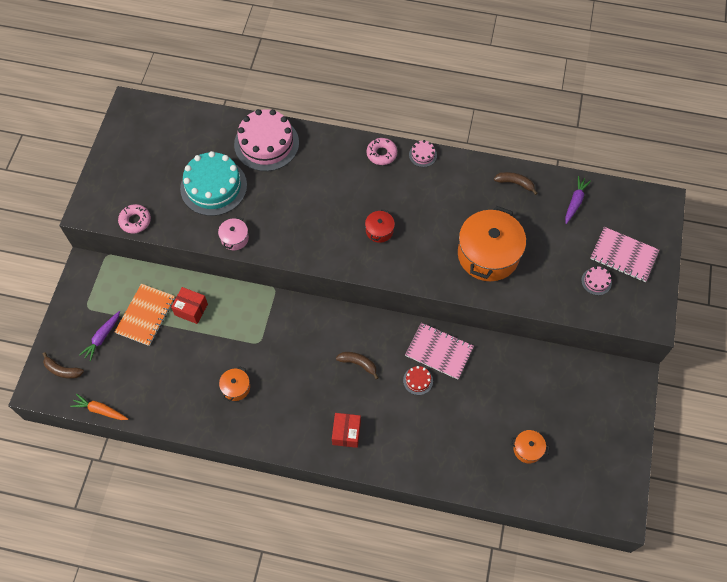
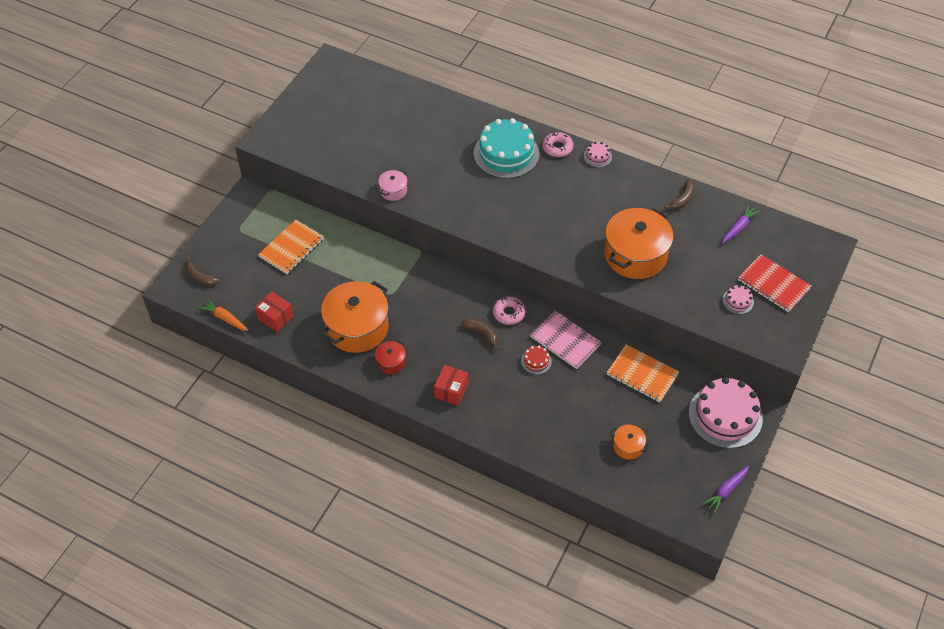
camera: 15 degrees right, 10 degrees down
purple carrot [80,311,120,361] -> purple carrot moved to [703,466,749,513]
pink donut [118,204,151,233] -> pink donut moved to [493,297,525,325]
red box [171,287,208,324] -> red box moved to [255,292,294,332]
turquoise cake [180,151,247,216] -> turquoise cake moved to [474,118,539,179]
orange pot [219,366,250,401] -> orange pot [321,281,389,353], size x2.21
pink cake [234,109,299,171] -> pink cake moved to [689,377,763,448]
red pot [365,209,395,243] -> red pot moved to [375,340,406,374]
brown banana [494,172,537,195] -> brown banana turned 90 degrees clockwise [664,179,695,209]
pink notebook [590,227,659,282] -> red notebook [738,254,811,312]
none -> orange notebook [606,344,679,402]

